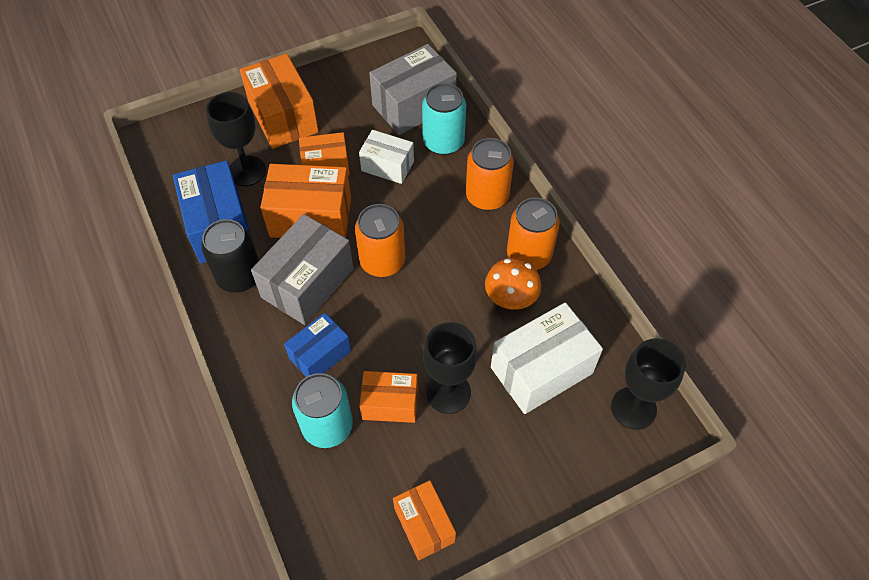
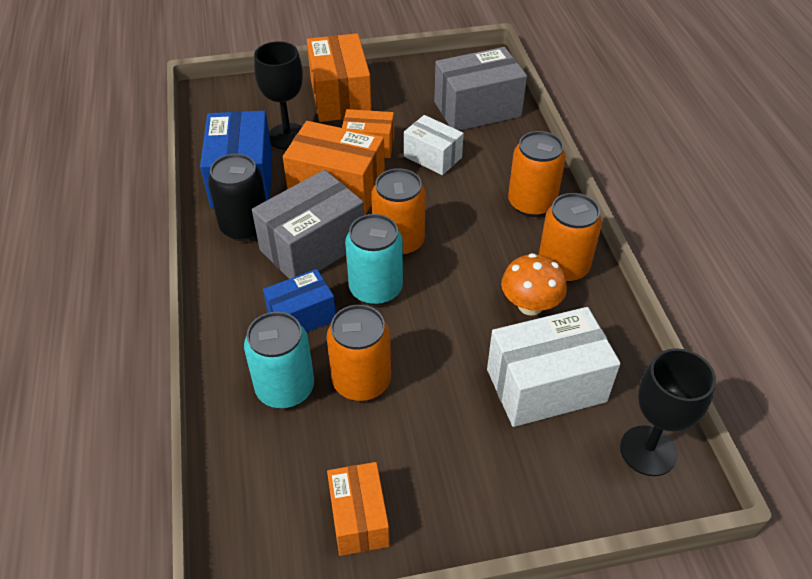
camera: 15 degrees right, 10 degrees down
orange box [359,371,418,423] -> orange can [327,305,391,401]
turquoise can [422,83,466,155] -> turquoise can moved to [345,214,403,305]
black goblet [423,322,477,414] -> none

